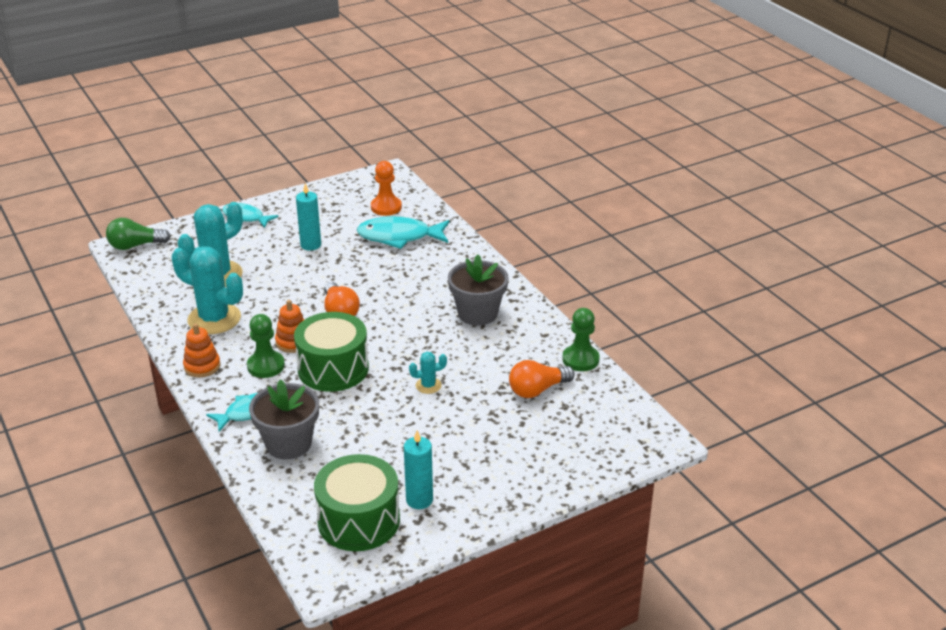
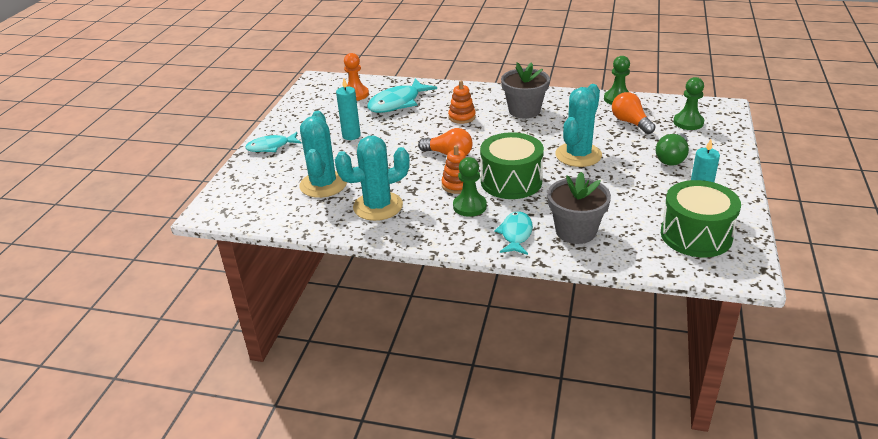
camera: 45 degrees left, 0 degrees up
green light bulb [106,218,171,250] -> green light bulb moved to [655,133,689,166]
orange stacking toy [183,323,220,378] -> orange stacking toy moved to [448,81,476,124]
turquoise cactus [409,352,447,394] -> turquoise cactus [555,84,602,167], size x2.17
orange light bulb [509,360,575,398] -> orange light bulb turned 135 degrees clockwise [612,92,656,134]
none -> green pawn [673,77,704,130]

